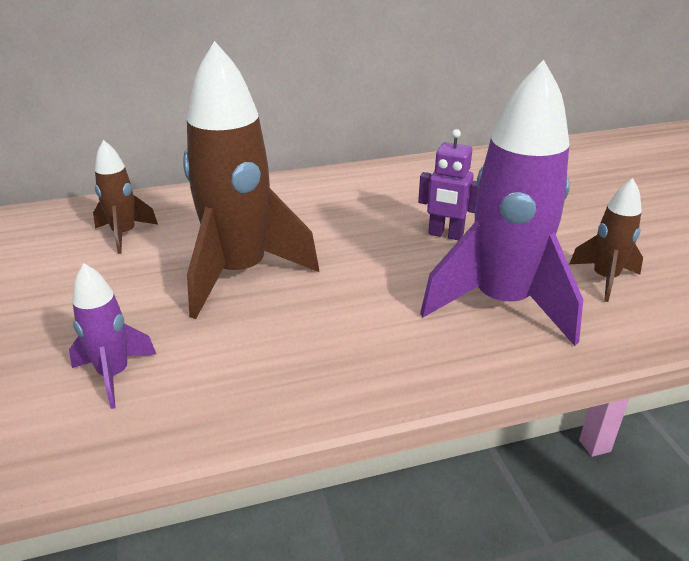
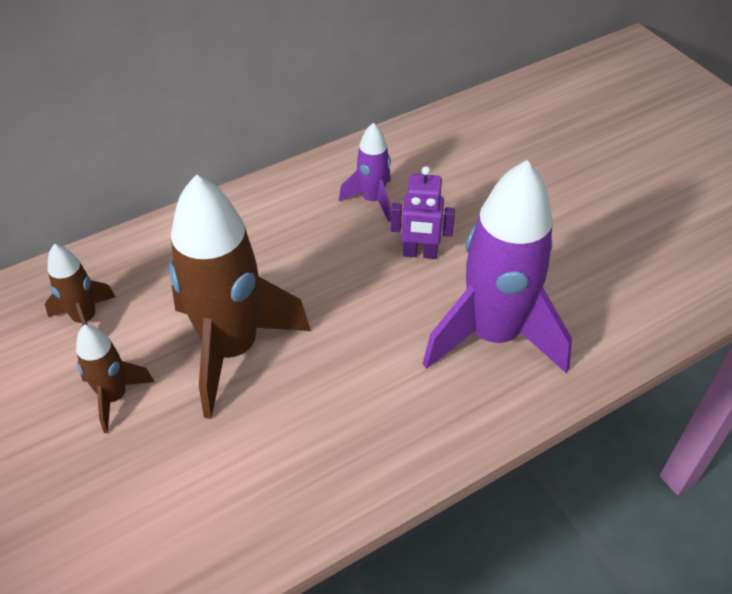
camera: 15 degrees left, 15 degrees up
purple rocket [69,263,156,409] -> purple rocket moved to [339,123,391,222]
brown rocket [569,178,643,302] -> brown rocket moved to [76,324,154,433]

